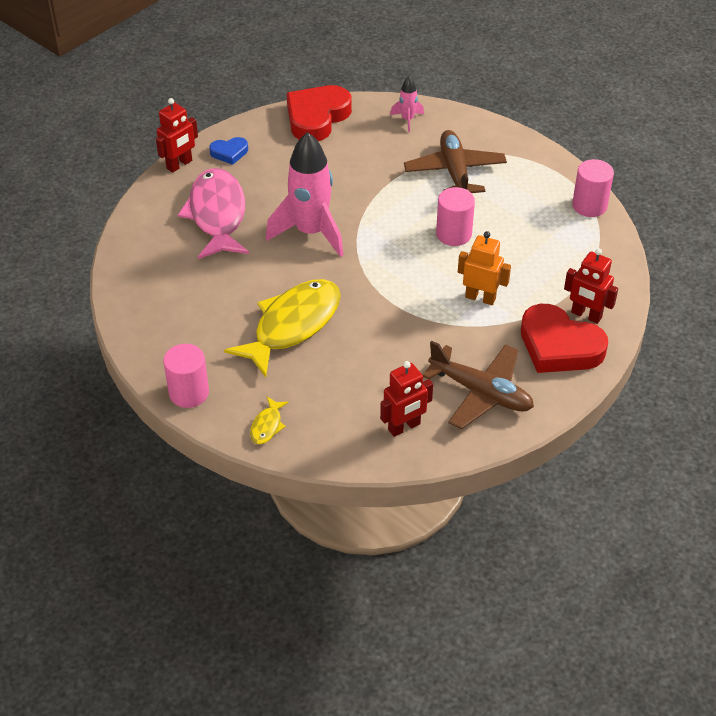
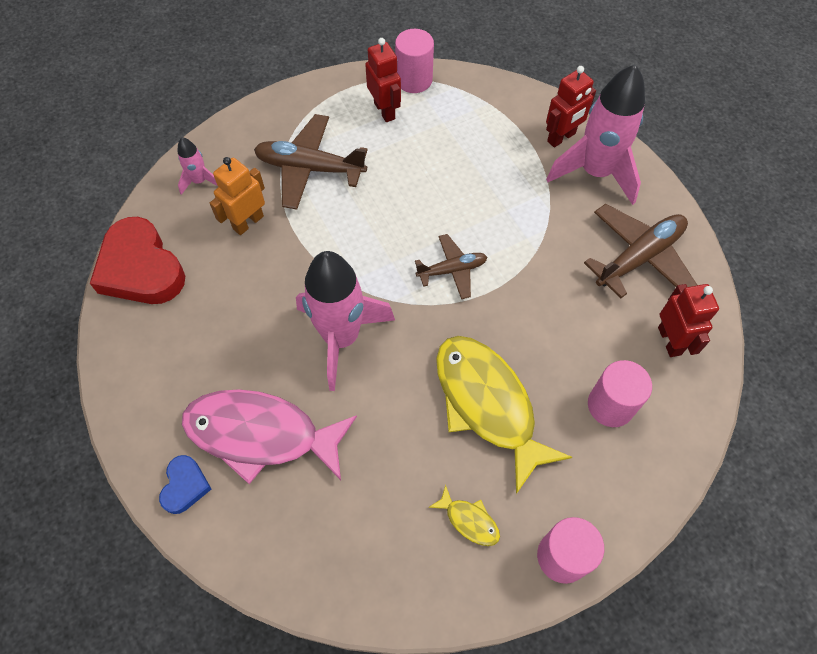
camera: 70 degrees left, 15 degrees up
red robot [156,98,198,173] -> red robot moved to [365,38,401,122]
blue heart [209,137,248,165] -> blue heart moved to [159,455,211,514]
yellow fish [250,397,289,444] -> yellow fish moved to [428,484,500,546]
pink cylinder [436,187,475,246] -> pink cylinder moved to [588,360,652,427]
orange robot [458,231,511,305] -> orange robot moved to [210,157,265,235]
red heart [521,304,608,373] -> pink rocket [546,65,645,205]
none -> brown plane [415,234,487,299]

